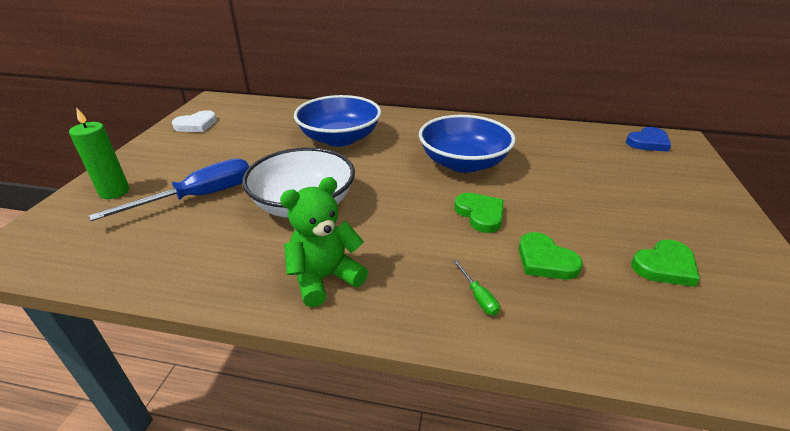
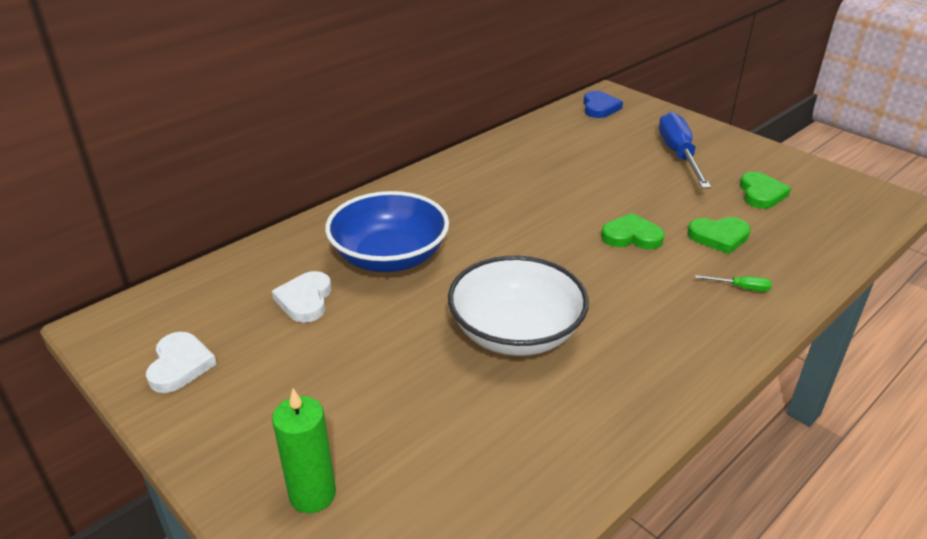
camera: 55 degrees left, 0 degrees up
blue screwdriver [89,158,249,221] -> blue screwdriver moved to [659,112,711,188]
green teddy bear [280,177,368,307] -> none
blue bowl [419,115,515,173] -> none
none -> white heart [272,271,332,323]

